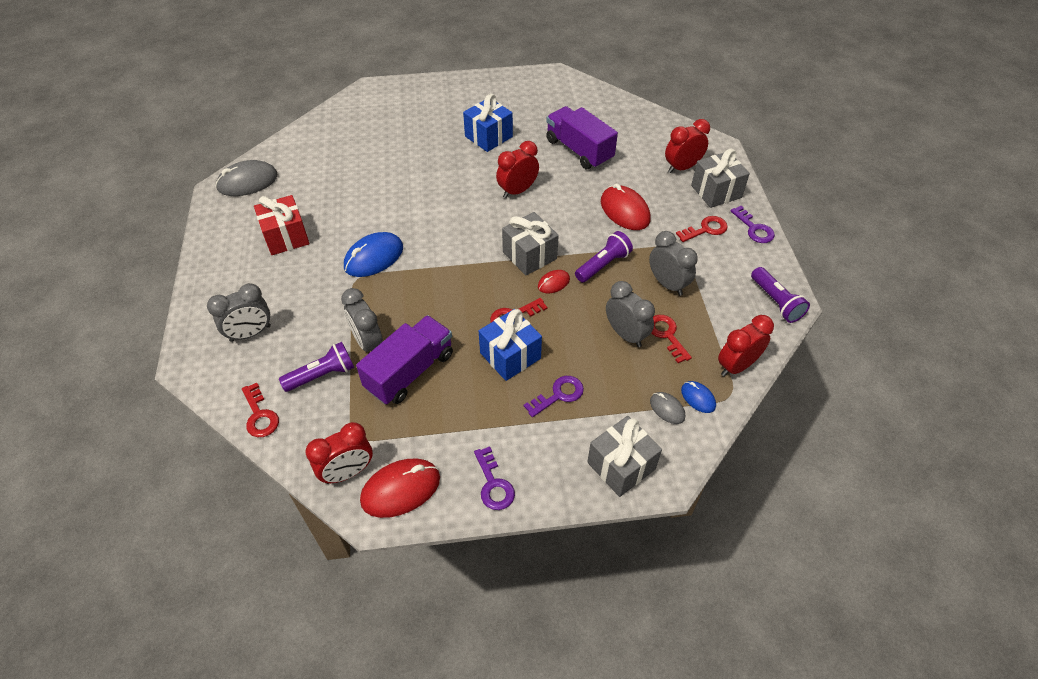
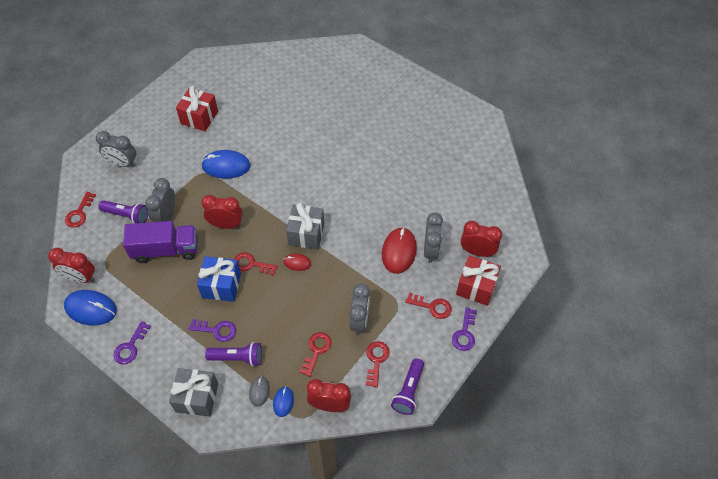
camera: 45 degrees right, 5 degrees up
grey mouse [216,160,278,196] -> none
red mouse [360,459,440,518] -> blue mouse [64,290,117,326]
blue gift [463,94,513,152] -> none
red clock [496,141,539,198] -> red clock moved to [201,195,243,229]
purple truck [546,106,618,169] -> none
purple flashlight [575,231,633,283] -> purple flashlight moved to [205,342,262,366]
grey clock [606,281,655,347] -> grey clock moved to [424,213,443,263]
grey gift [691,149,750,208] -> red gift [456,255,501,306]
none -> red key [366,341,390,387]

